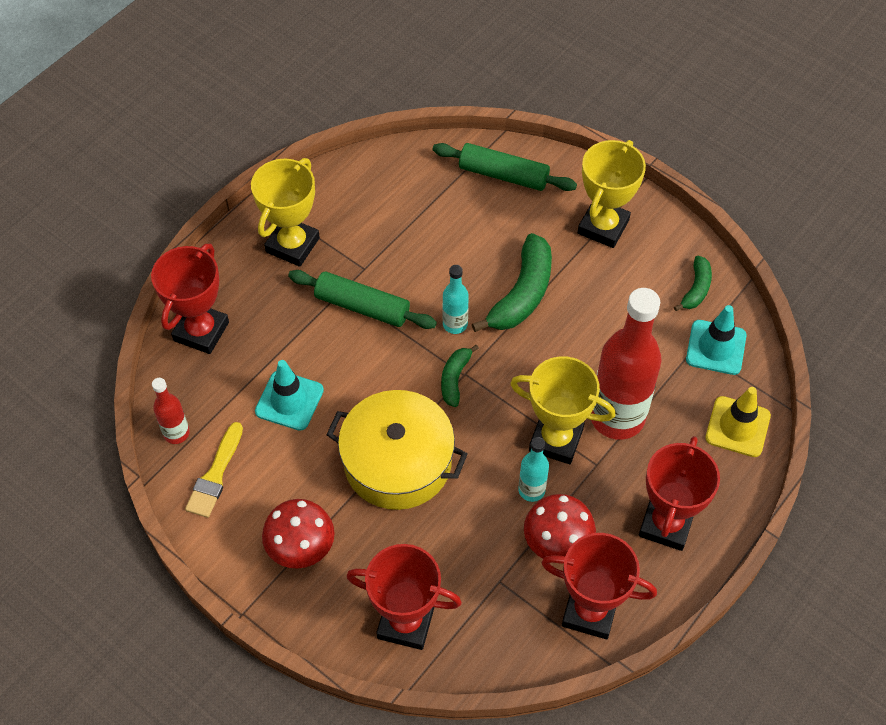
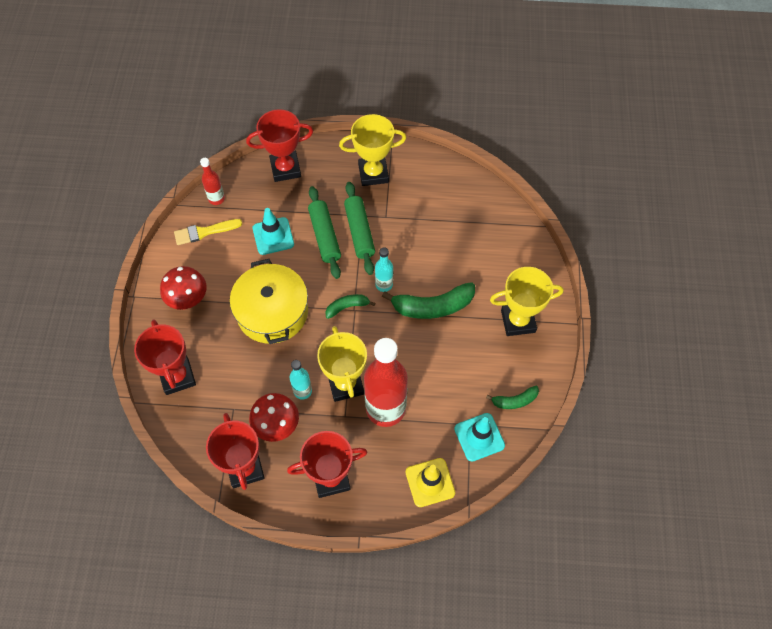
camera: 55 degrees right, 5 degrees up
green rolling pin [433,143,577,191] -> green rolling pin moved to [308,186,341,279]

